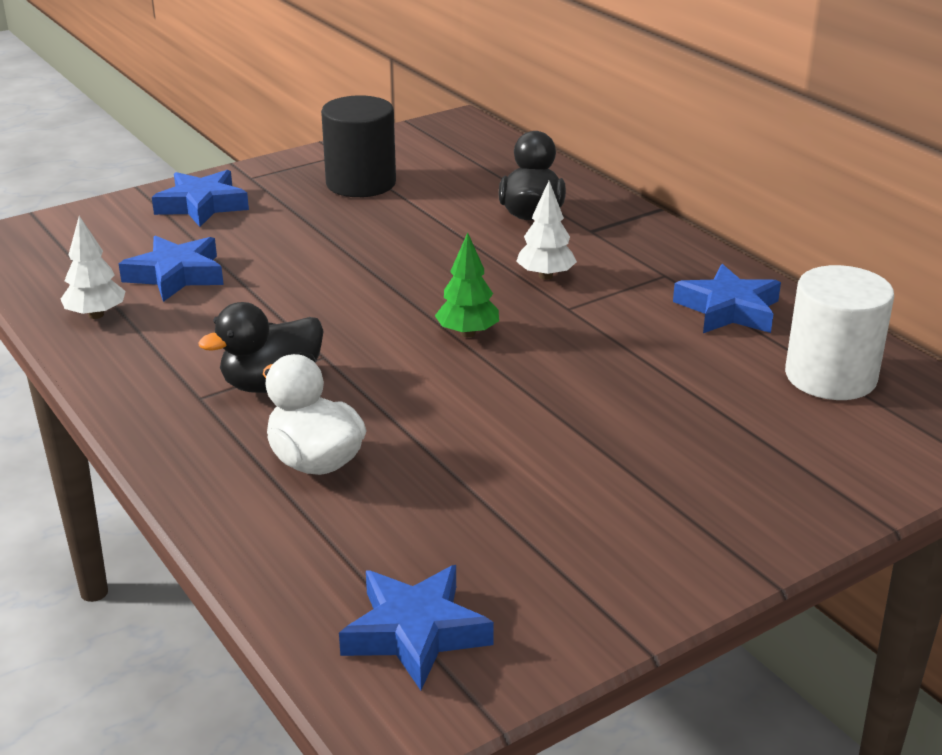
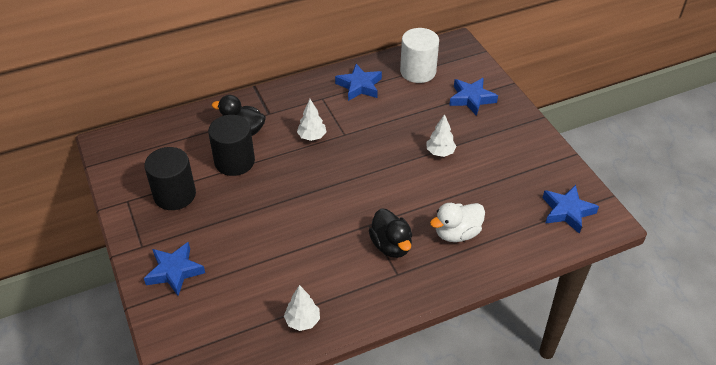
camera: 80 degrees left, 15 degrees up
blue star [119,236,224,302] -> blue star moved to [449,78,498,116]
green tree [435,232,499,337] -> none
none -> black cylinder [208,115,255,176]
none -> white tree [427,114,457,157]

